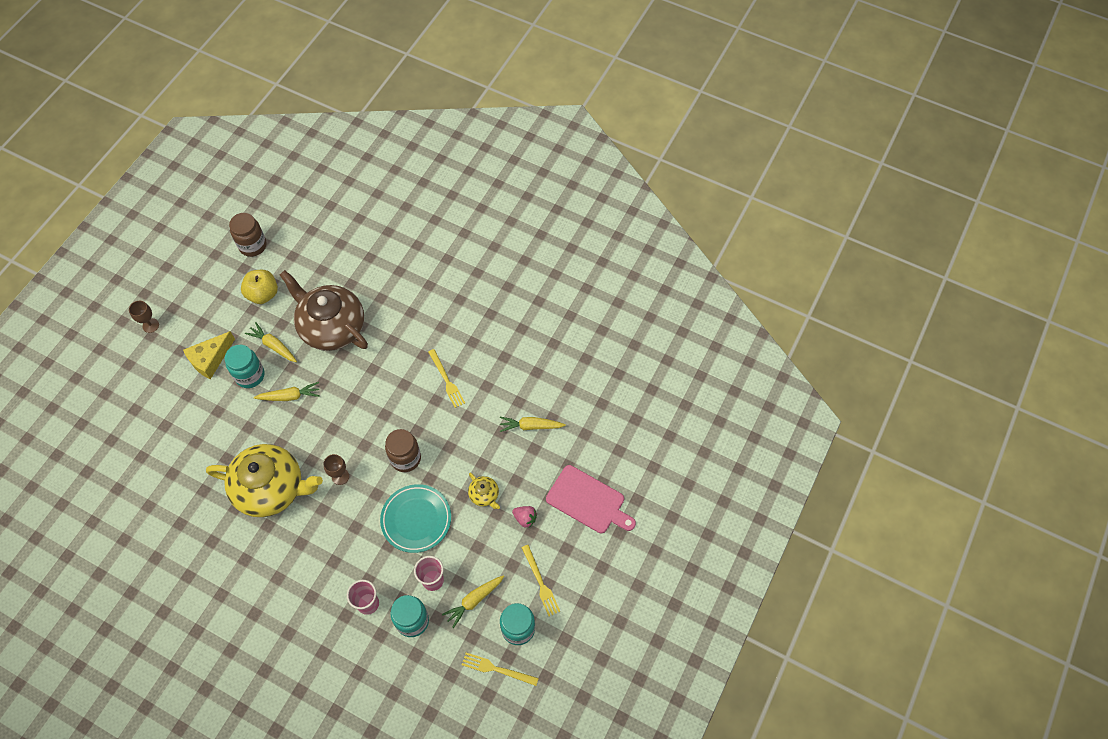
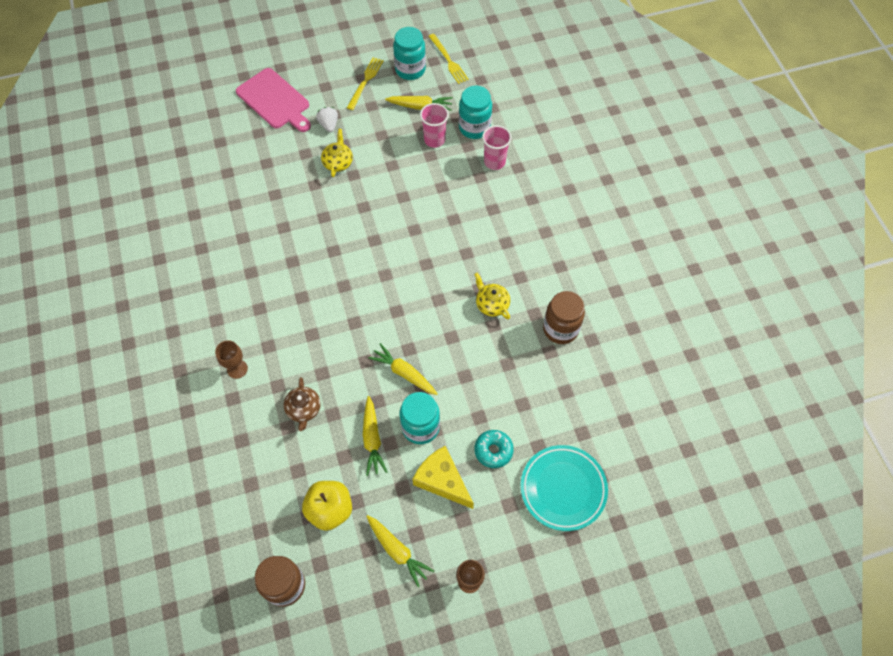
camera: 135 degrees left, 0 degrees up
yellow cheese [183,331,235,379] -> yellow cheese turned 135 degrees counterclockwise [413,446,474,509]
yellow teapot [206,444,323,517] -> yellow teapot [474,273,510,319], size x0.41
brown teapot [280,270,368,351] -> brown teapot [284,377,321,431], size x0.41
brown goblet [323,454,349,485] -> brown goblet moved to [215,340,248,379]
turquoise plate [380,484,451,553] -> turquoise plate moved to [521,445,608,531]
brown jar [385,429,421,472] -> brown jar moved to [543,291,585,344]
yellow fork [428,349,465,408] -> none
yellow carrot [500,417,566,432] -> yellow carrot moved to [366,515,434,587]
pink strawberry [512,506,537,528] -> white strawberry [316,107,338,132]
pink cutting board [546,465,636,534] -> pink cutting board turned 150 degrees clockwise [236,68,311,132]
none -> turquoise donut [474,430,514,468]

